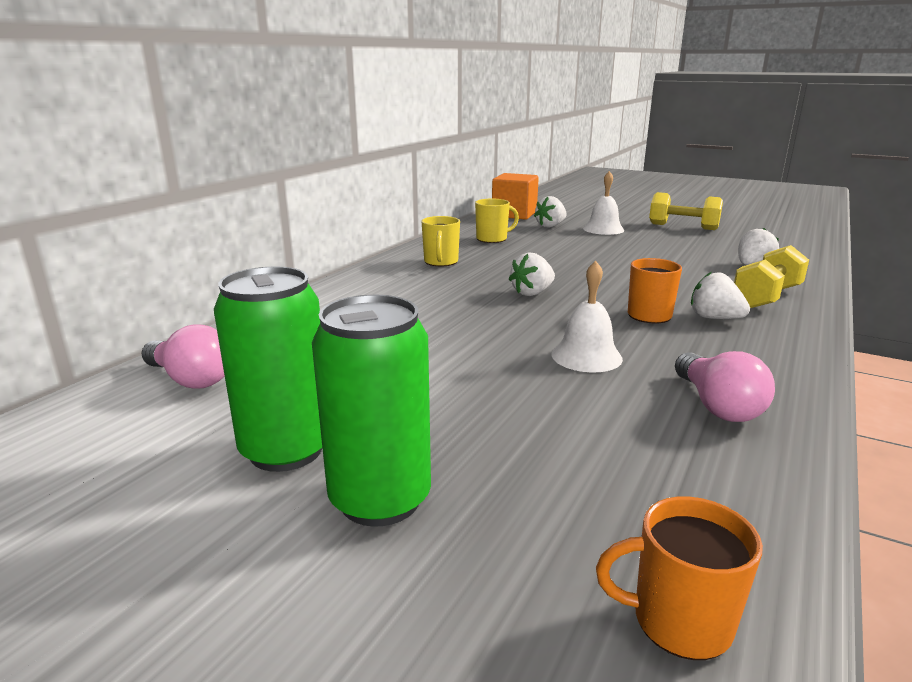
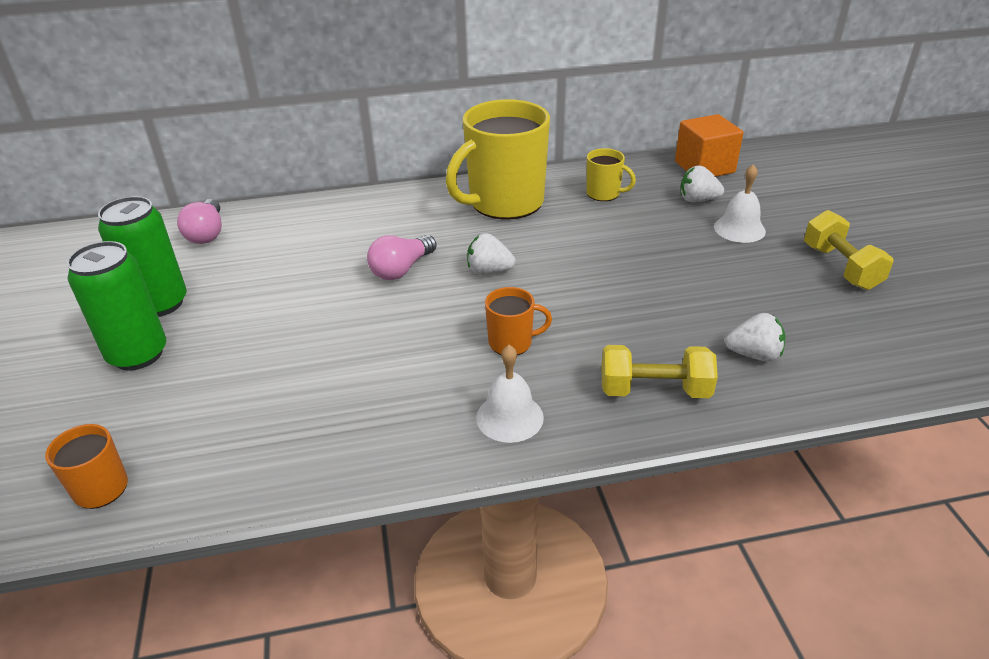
camera: 50 degrees right, 15 degrees up
yellow mug [421,216,460,266] -> yellow mug [446,99,550,220], size x2.19
white bell [551,261,623,372] -> white bell moved to [476,345,544,443]
pink light bulb [675,351,775,422] -> pink light bulb moved to [367,235,437,280]
white strawberry [691,272,750,319] -> none

